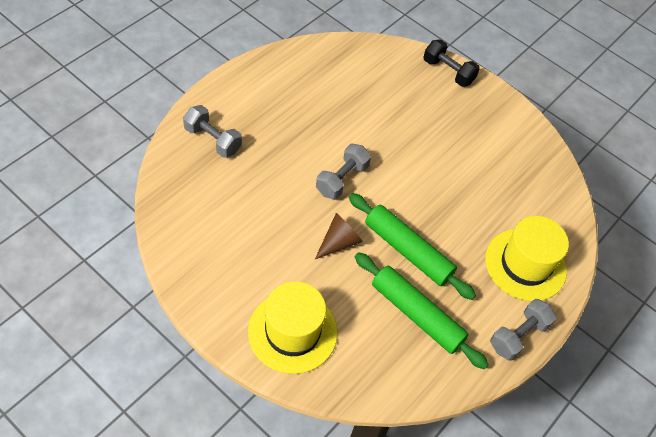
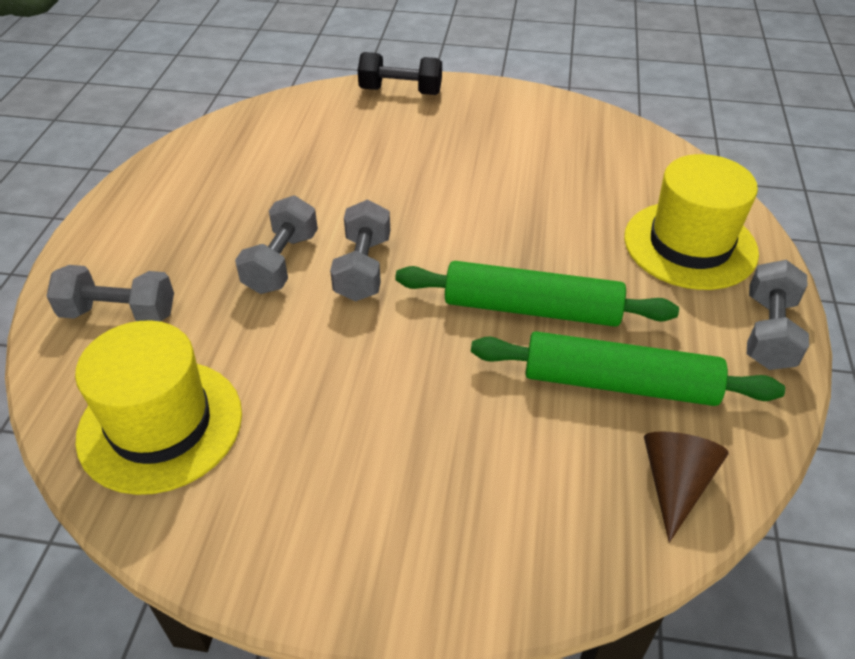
camera: 25 degrees left, 10 degrees down
yellow hat [248,281,338,374] -> yellow hat moved to [75,320,242,495]
brown cone [315,213,363,259] -> brown cone moved to [644,431,729,543]
none -> grey dumbbell [235,195,318,294]

